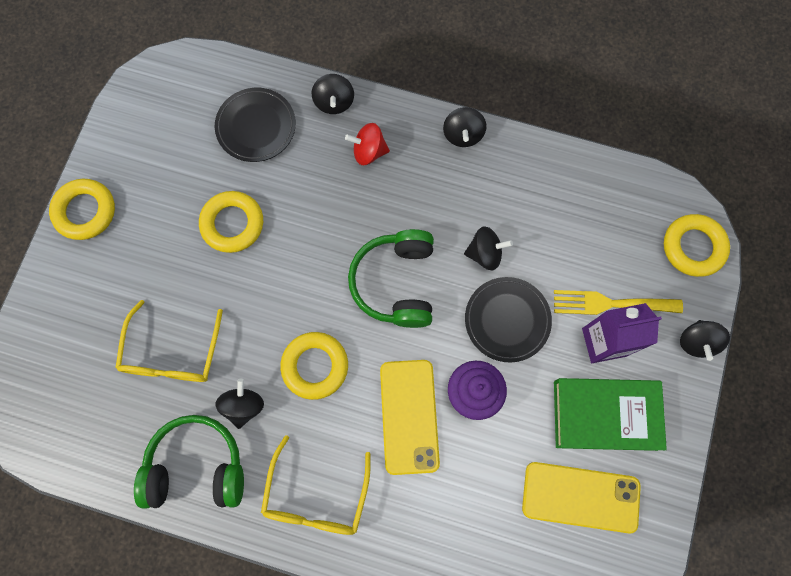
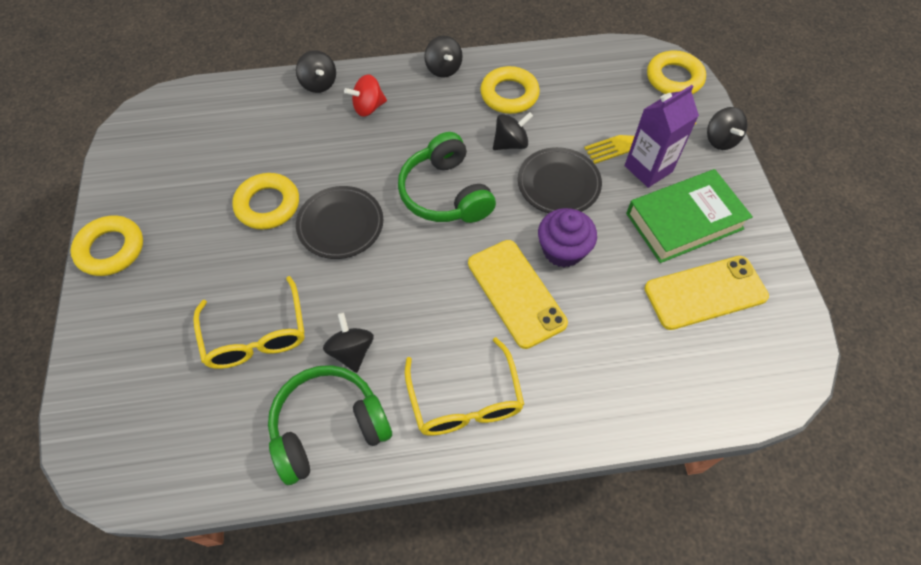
camera: 25 degrees left, 15 degrees down
black plate [215,88,296,162] -> black plate moved to [296,186,383,259]
yellow ring [280,332,348,400] -> yellow ring moved to [480,66,540,114]

